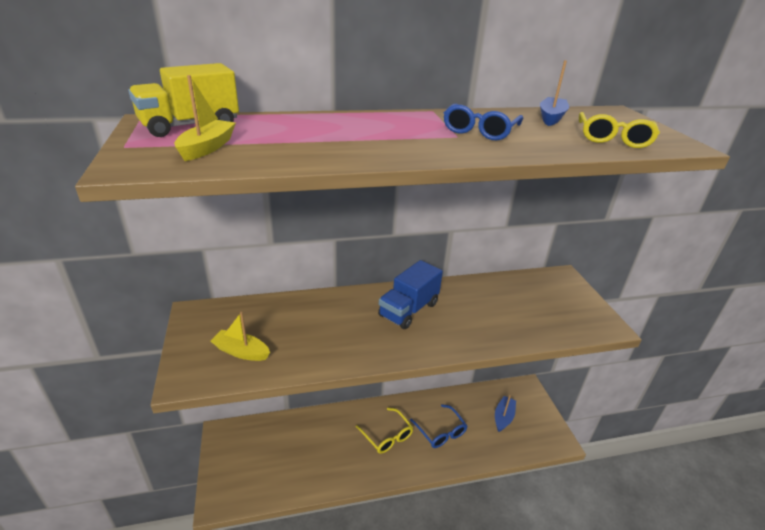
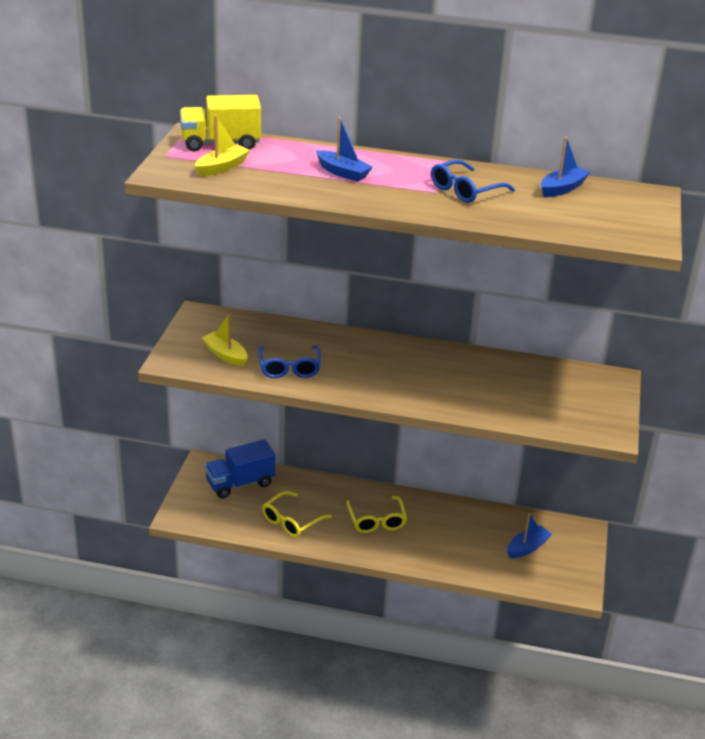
camera: 25 degrees right, 0 degrees up
blue truck [378,260,443,329] -> blue truck moved to [205,439,275,499]
blue glasses [410,404,467,448] -> blue glasses moved to [258,345,320,378]
yellow glasses [579,112,660,148] -> yellow glasses moved to [262,491,332,538]
none -> blue boat [316,117,373,182]

